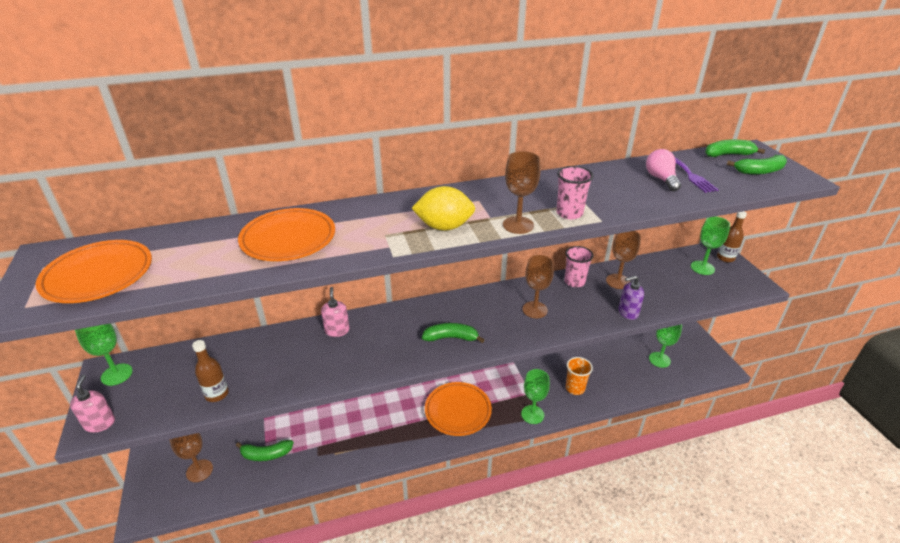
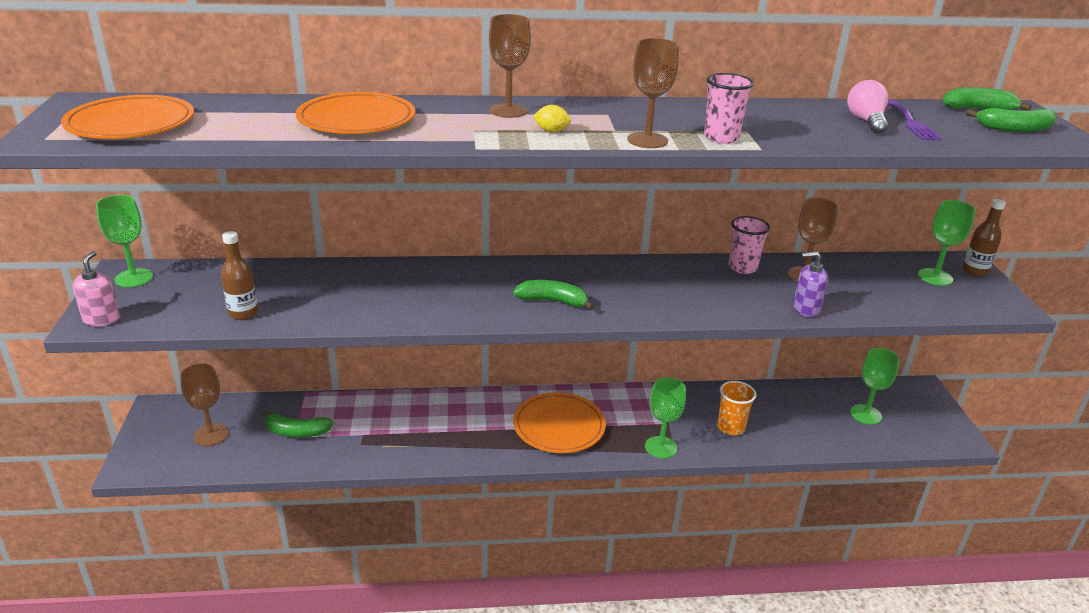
camera: 10 degrees right, 5 degrees down
pink soap dispenser [321,287,350,337] -> none
yellow lemon [411,186,475,231] -> yellow lemon [532,105,571,133], size x0.49
brown goblet [522,255,554,318] -> brown goblet moved to [489,14,531,118]

